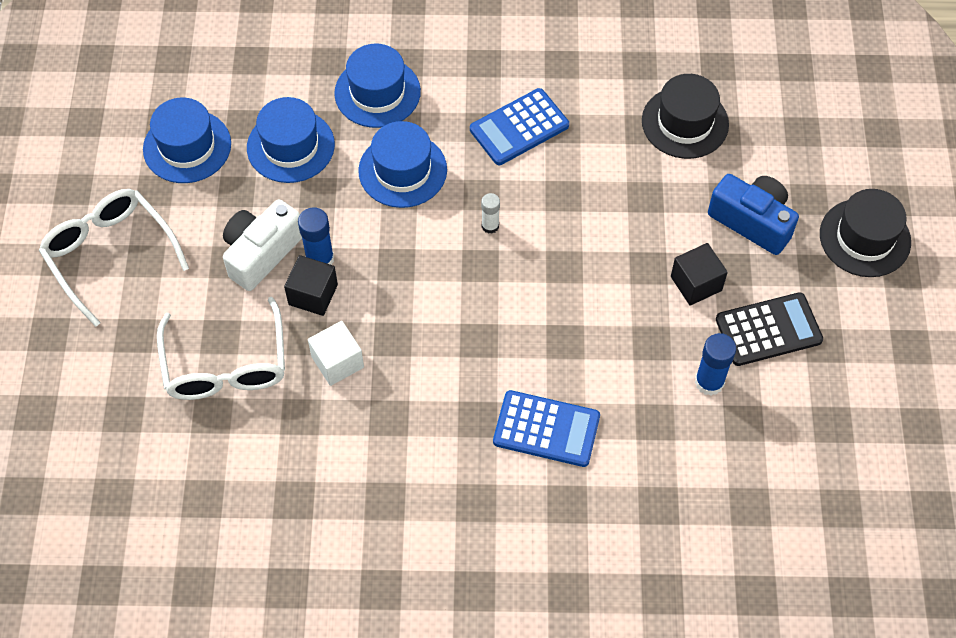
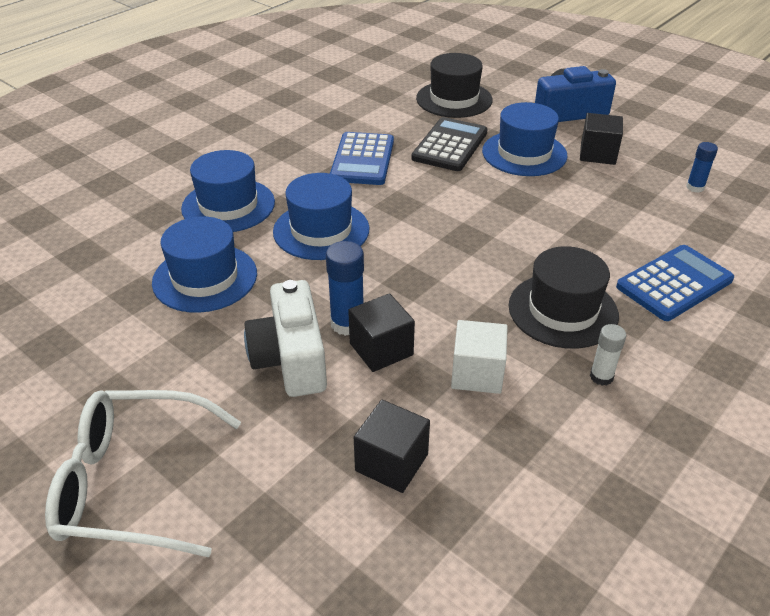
camera: 50 degrees left, 20 degrees down
blue hat [143,98,231,183] -> blue hat moved to [482,102,568,176]
white glasses [157,297,285,400] -> black cube [354,400,430,493]
white glue stick [481,193,500,234] -> white glue stick moved to [590,324,626,386]
blue glue stick [695,333,736,396] -> blue glue stick [686,142,718,193], size x0.63
black calculator [716,292,823,366] -> black calculator moved to [411,117,487,171]
black hat [820,189,911,277] -> black hat moved to [508,246,619,349]

